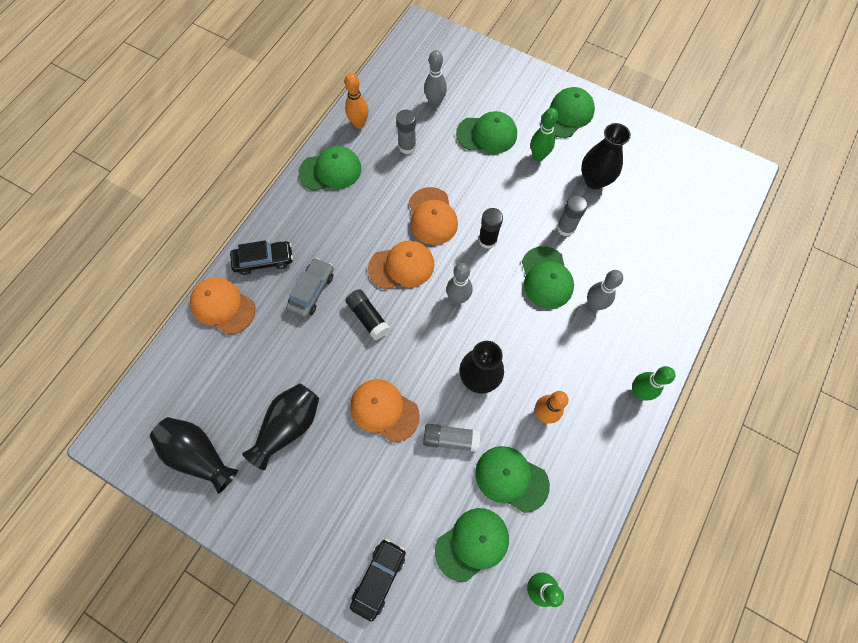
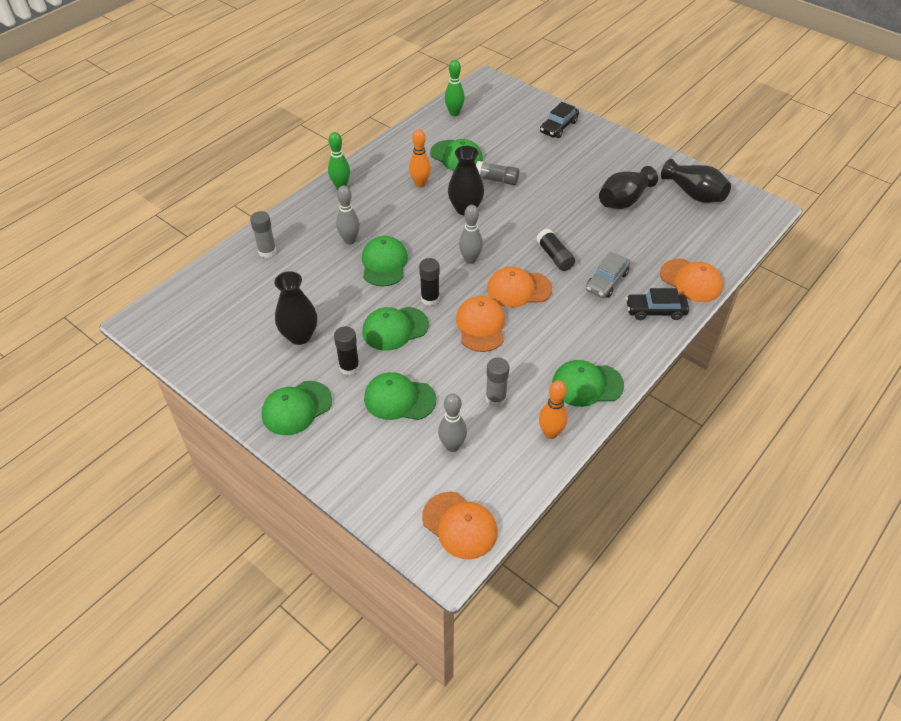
camera: 170 degrees left, 20 degrees down
orange cap [350,379,420,443] -> orange cap moved to [422,492,498,559]
green cap [435,508,509,582] -> green cap moved to [362,307,429,351]
green bowling pin [531,108,558,161] -> black glue stick [334,326,360,375]
grey glue stick [557,195,588,237] -> grey glue stick moved to [250,211,276,258]

